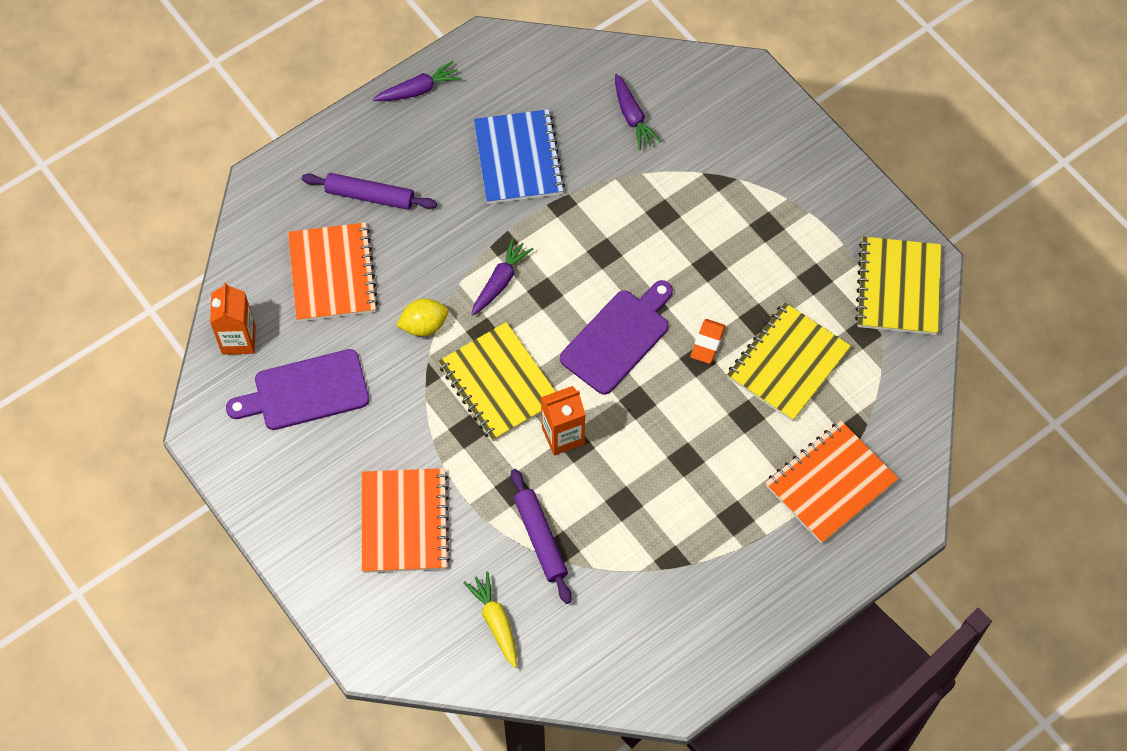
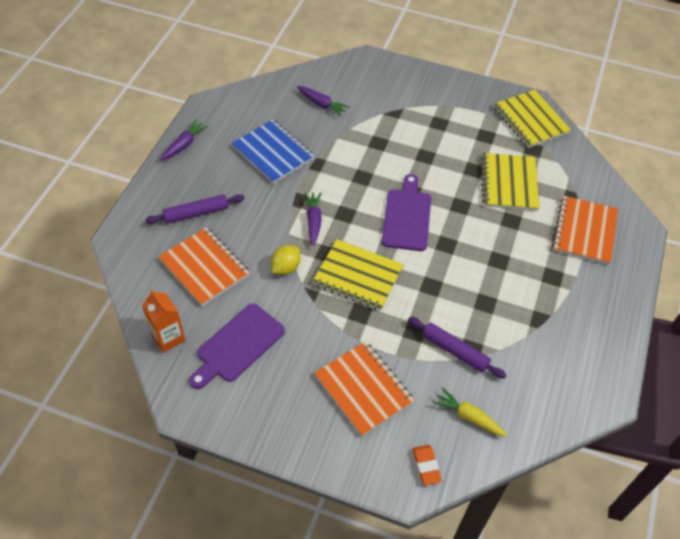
camera: 35 degrees left, 10 degrees down
orange carton [541,386,586,456] -> none
orange eraser [690,319,725,364] -> orange eraser moved to [412,445,442,485]

